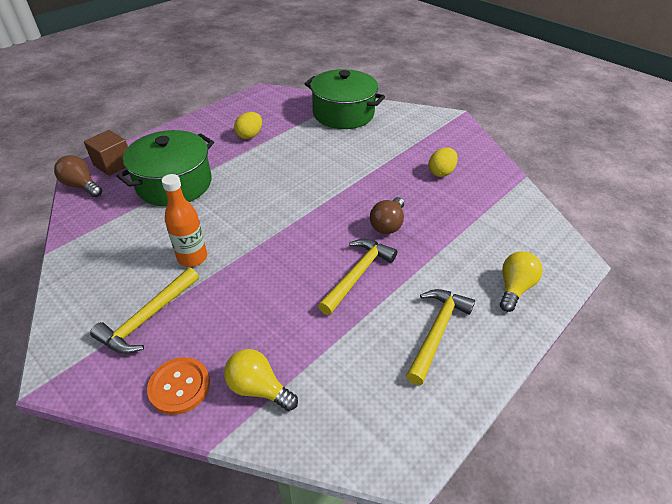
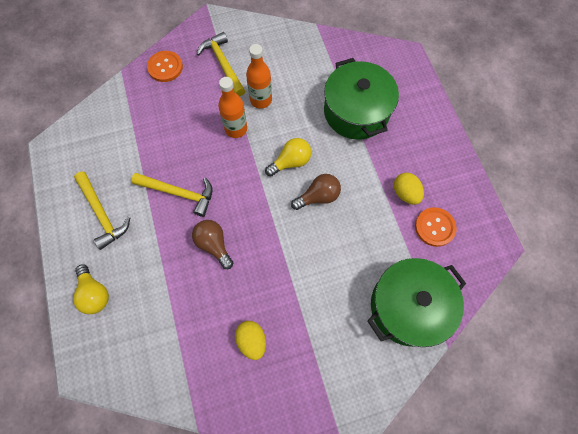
camera: 120 degrees right, 25 degrees up
brown light bulb [54,155,102,197] -> brown light bulb moved to [291,174,341,210]
brown cube [84,130,128,176] -> none
yellow light bulb [224,349,298,411] -> yellow light bulb moved to [265,138,311,176]
yellow hammer [318,239,397,315] -> yellow hammer turned 45 degrees counterclockwise [131,173,213,217]
none -> orange bottle [218,77,247,138]
none -> orange button [415,207,456,247]

